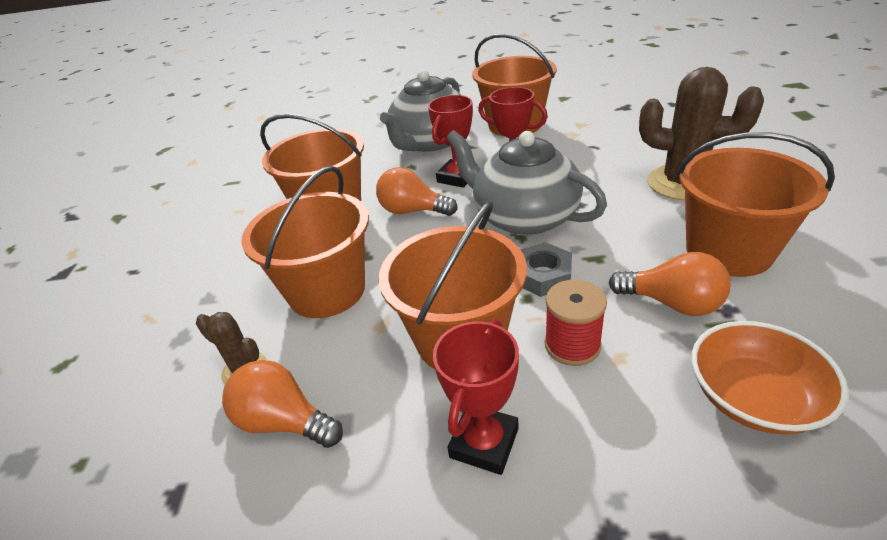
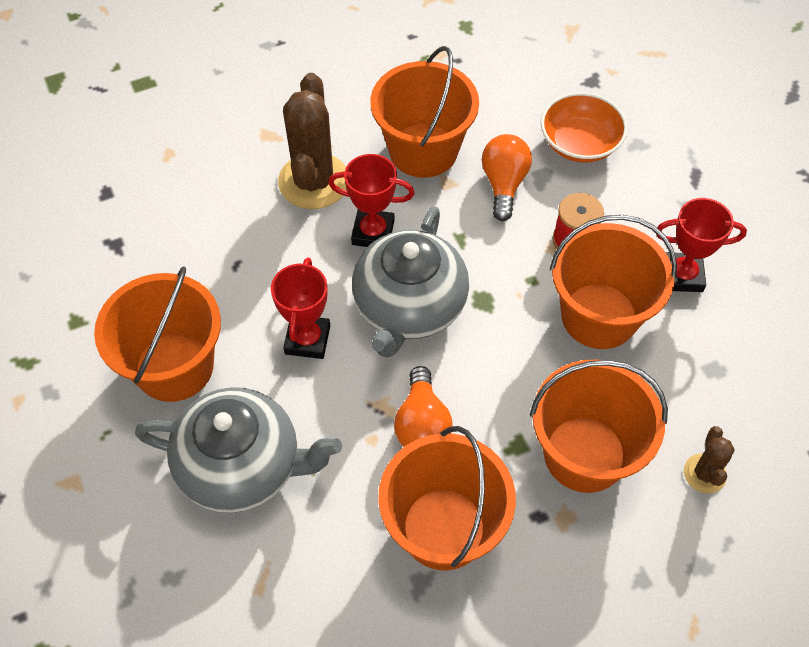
camera: 115 degrees left, 20 degrees up
orange light bulb [222,360,343,448] -> none
red trophy [428,95,477,188] -> red trophy moved to [328,154,415,247]
grey nut [520,242,572,297] -> none

